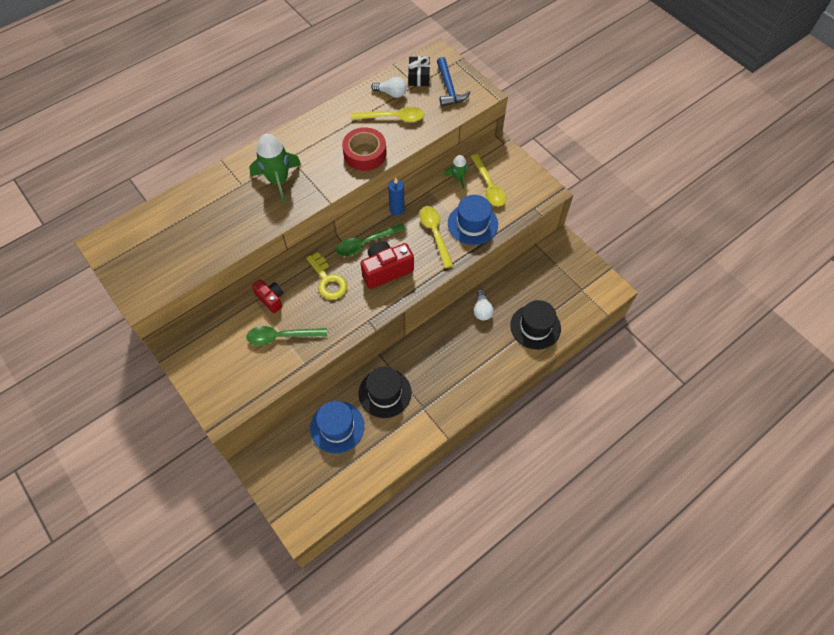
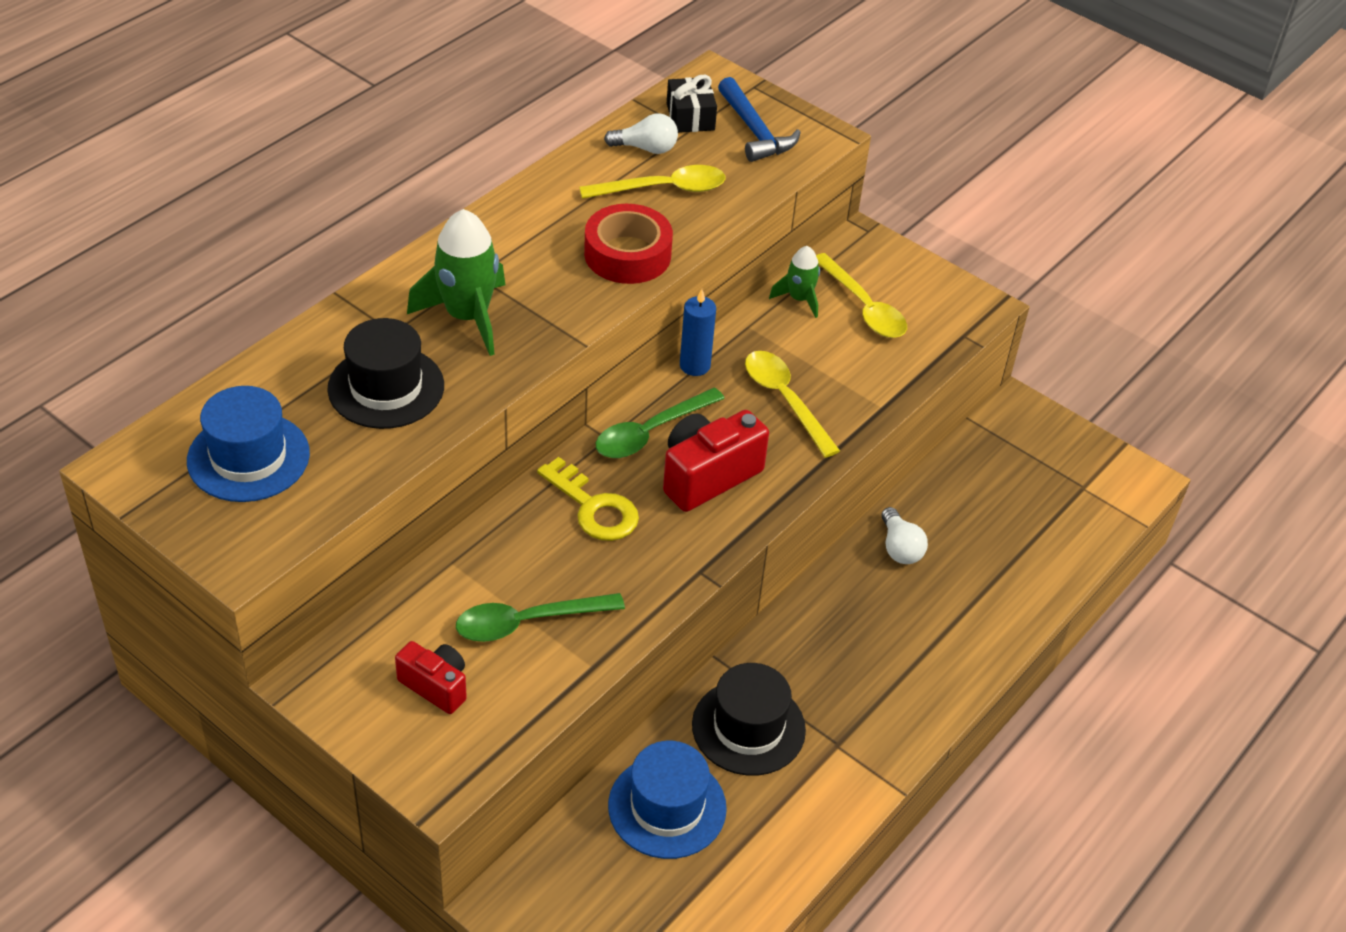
camera: 15 degrees left, 15 degrees down
red camera [252,279,283,313] -> red camera moved to [395,641,467,714]
blue hat [448,195,498,245] -> blue hat moved to [187,386,310,502]
black hat [510,300,561,350] -> black hat moved to [328,318,444,429]

